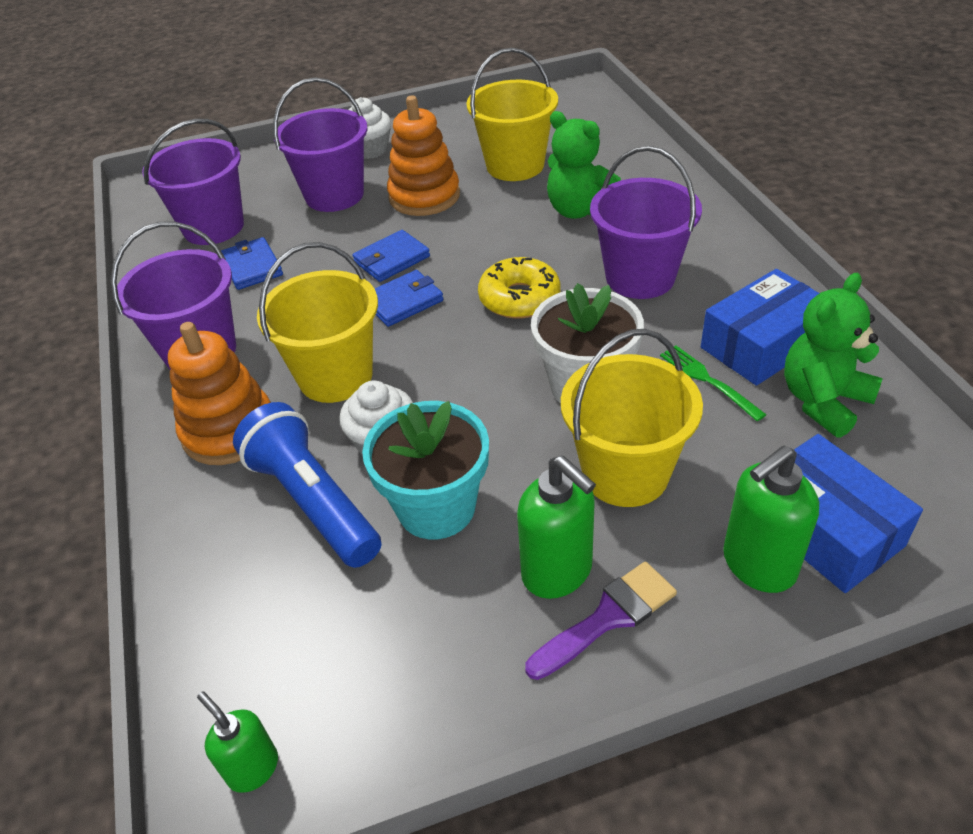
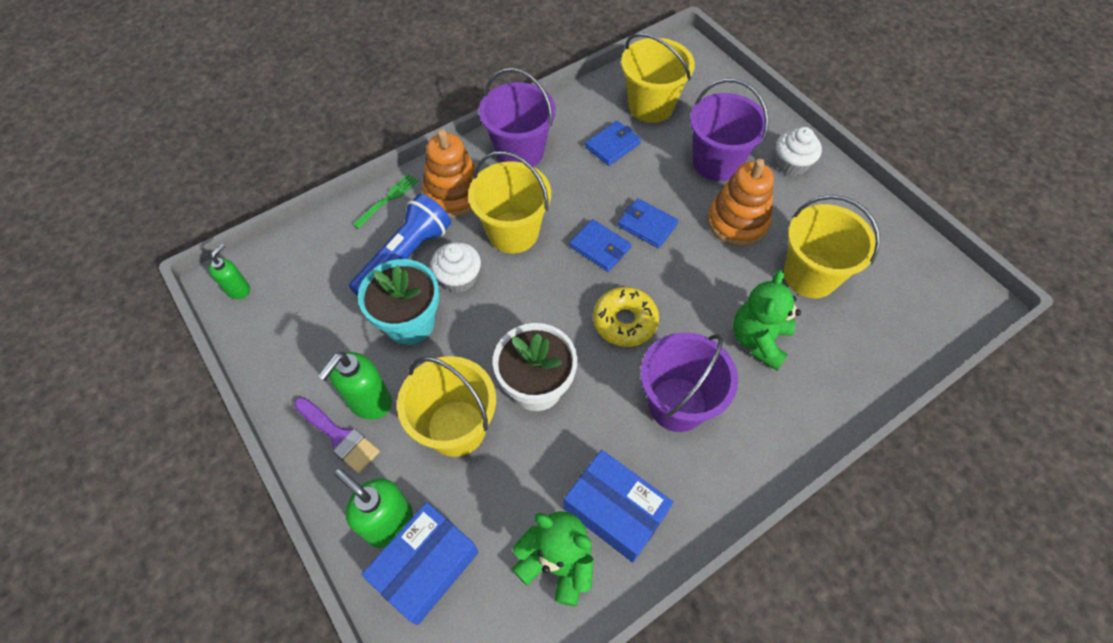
camera: 70 degrees right, 15 degrees up
purple bucket [142,119,244,245] -> yellow bucket [621,33,695,123]
green fork [660,346,767,421] -> green fork moved to [353,174,418,229]

